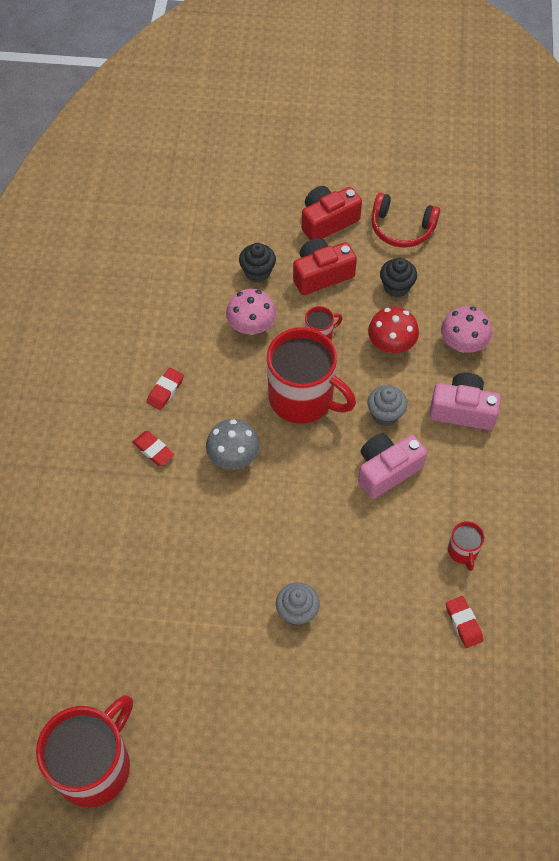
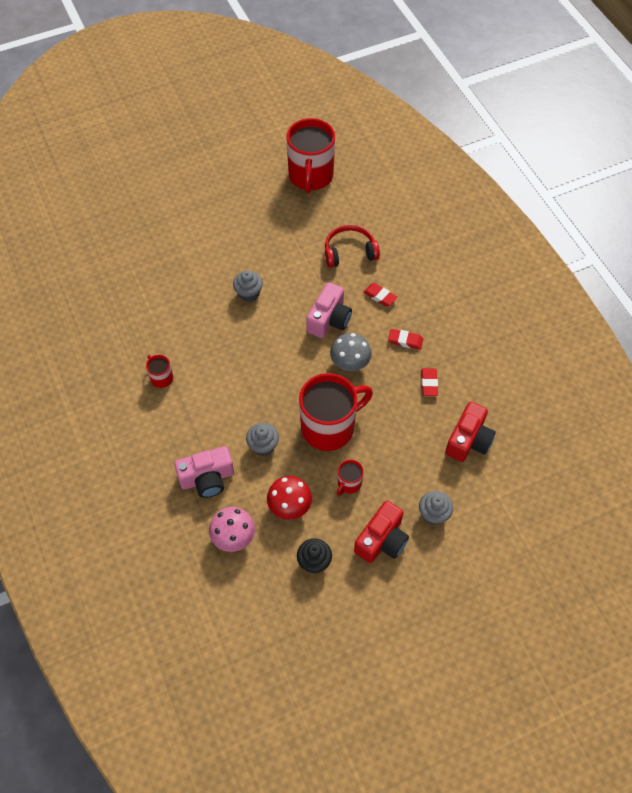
camera: 150 degrees right, 0 degrees up
pink mushroom [226,289,276,335] -> none
black cupcake [239,243,276,282] -> grey cupcake [419,491,453,525]
red mug [267,327,356,424] -> red mug turned 150 degrees clockwise [299,373,373,451]
red camera [302,186,362,240] -> red camera moved to [445,402,496,462]
pink camera [358,433,427,499] -> pink camera moved to [306,282,352,338]
red headphones [372,193,440,248] -> red headphones moved to [325,225,380,268]
red eraser [446,596,483,648] -> red eraser moved to [363,283,397,307]

